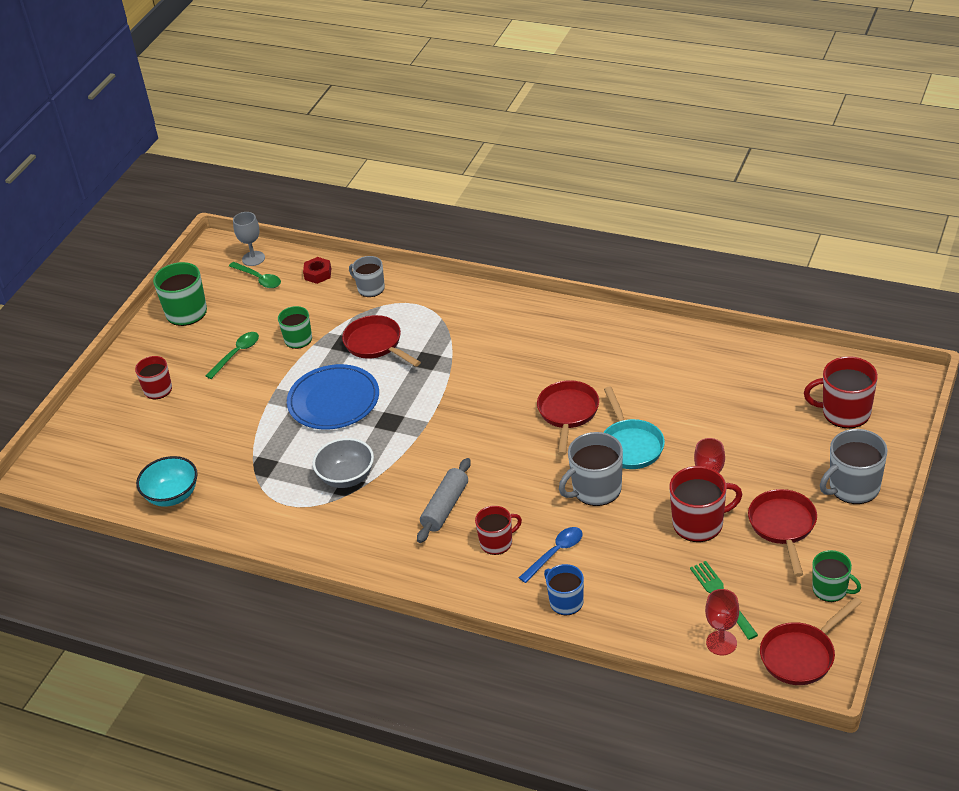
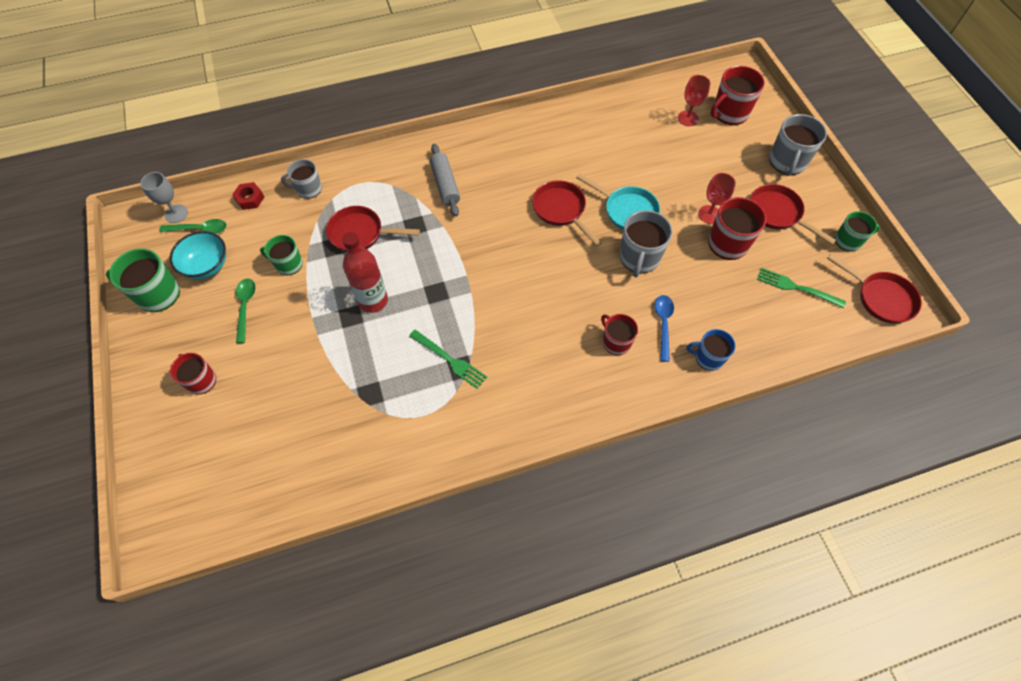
camera: 45 degrees left, 20 degrees up
turquoise bowl [136,456,198,507] -> turquoise bowl moved to [170,231,226,279]
blue plate [287,364,379,429] -> red bottle [342,232,388,313]
grey bowl [313,438,374,488] -> green fork [409,330,487,389]
grey rolling pin [417,458,471,543] -> grey rolling pin moved to [430,144,460,217]
red mug [475,506,522,555] -> red mug turned 60 degrees counterclockwise [601,314,638,355]
red goblet [705,589,739,655] -> red goblet moved to [678,75,711,126]
red pan [760,597,862,685] -> red pan turned 60 degrees counterclockwise [827,254,922,324]

